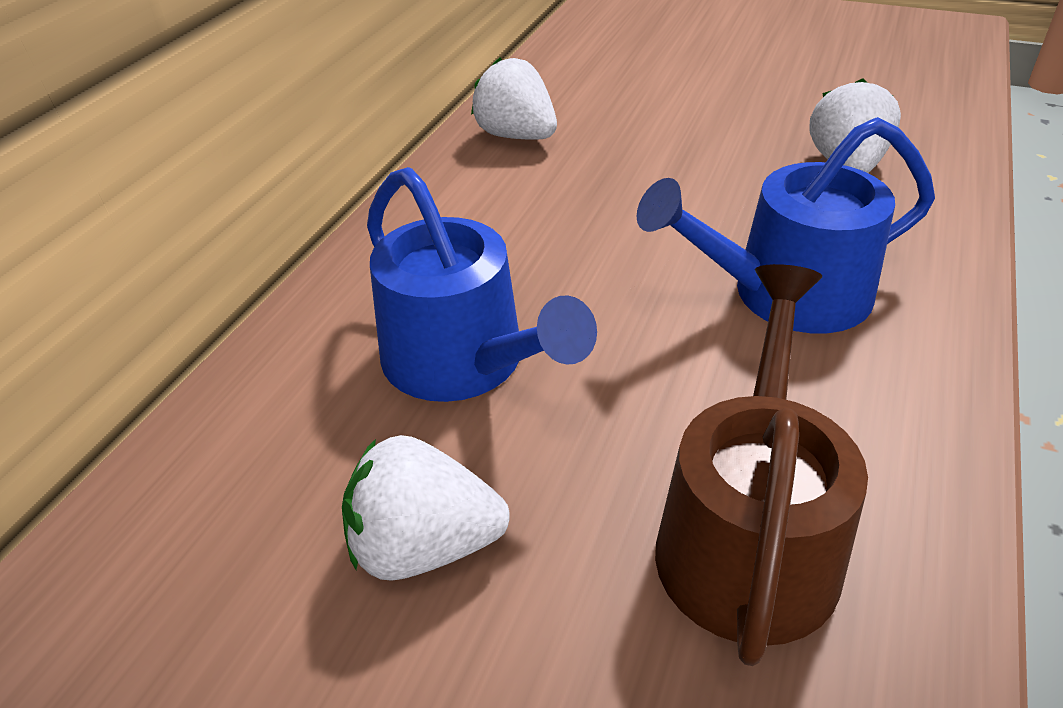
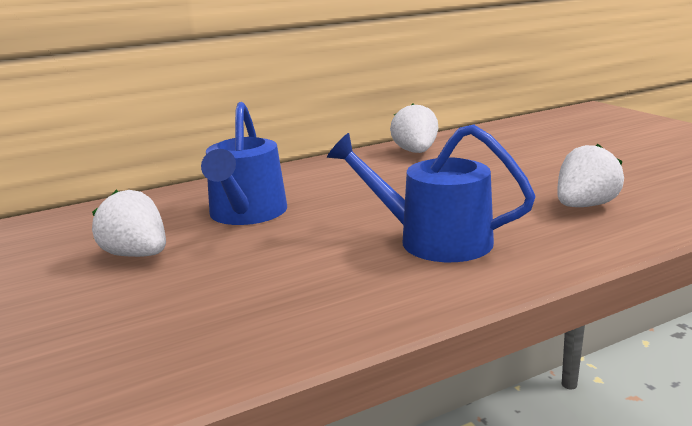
camera: 40 degrees right, 20 degrees down
brown watering can [655,264,868,666] -> none

